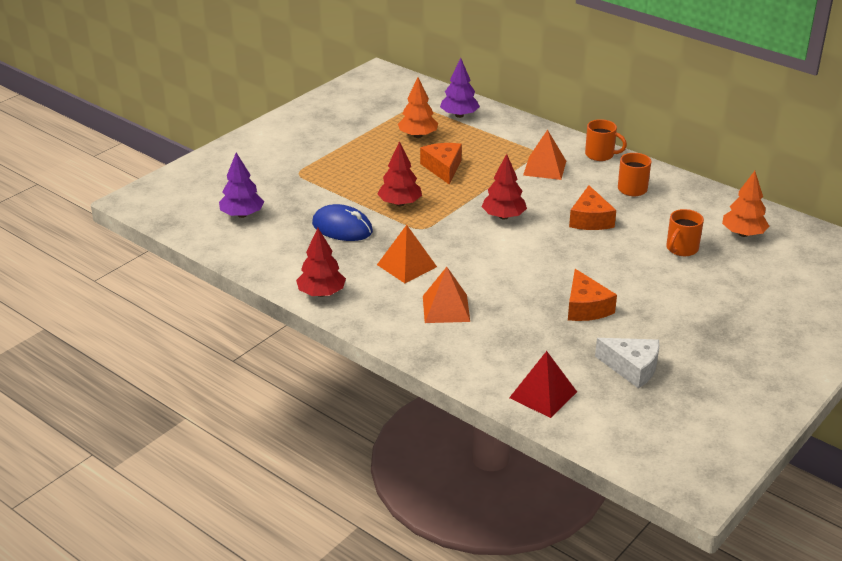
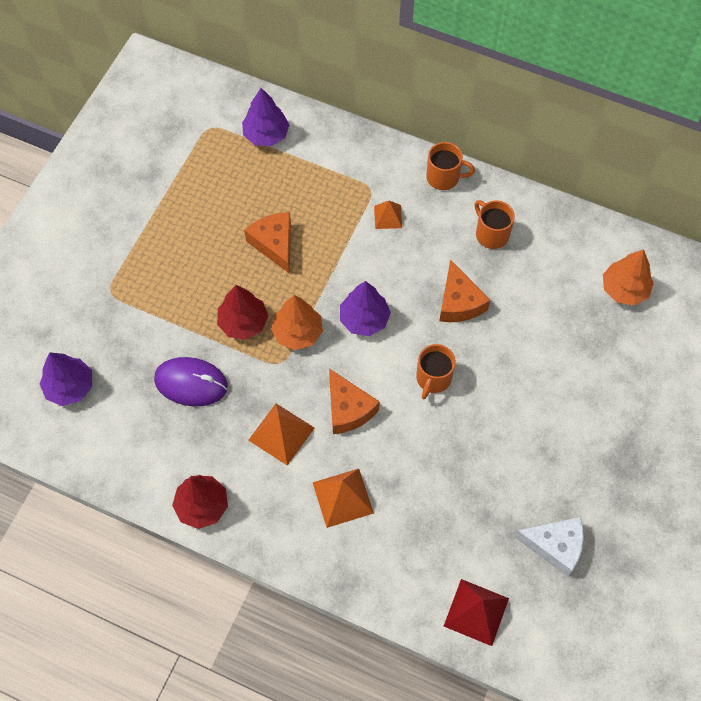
camera: 15 degrees left, 30 degrees up
blue mouse [312,204,373,241] -> purple mouse [154,357,228,406]
orange tree [398,78,438,138] -> orange tree moved to [271,295,323,350]
red tree [482,154,527,219] -> purple tree [340,281,391,336]
orange pyramid [523,130,566,180] -> orange pyramid [374,201,402,229], size x0.61
orange cheese [568,269,617,321] -> orange cheese moved to [329,368,380,434]
orange mug [666,209,704,256] -> orange mug moved to [416,344,456,399]

